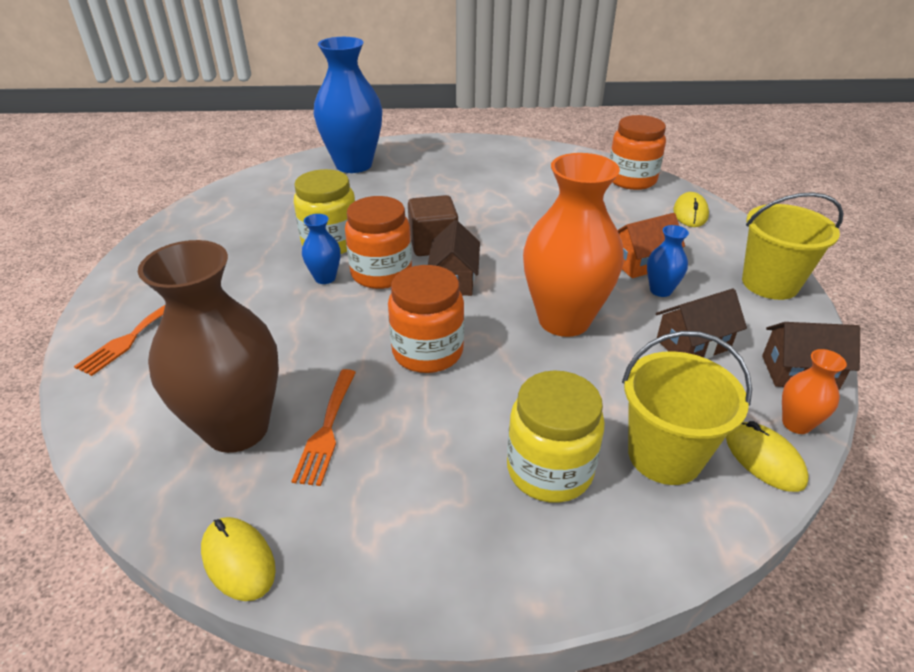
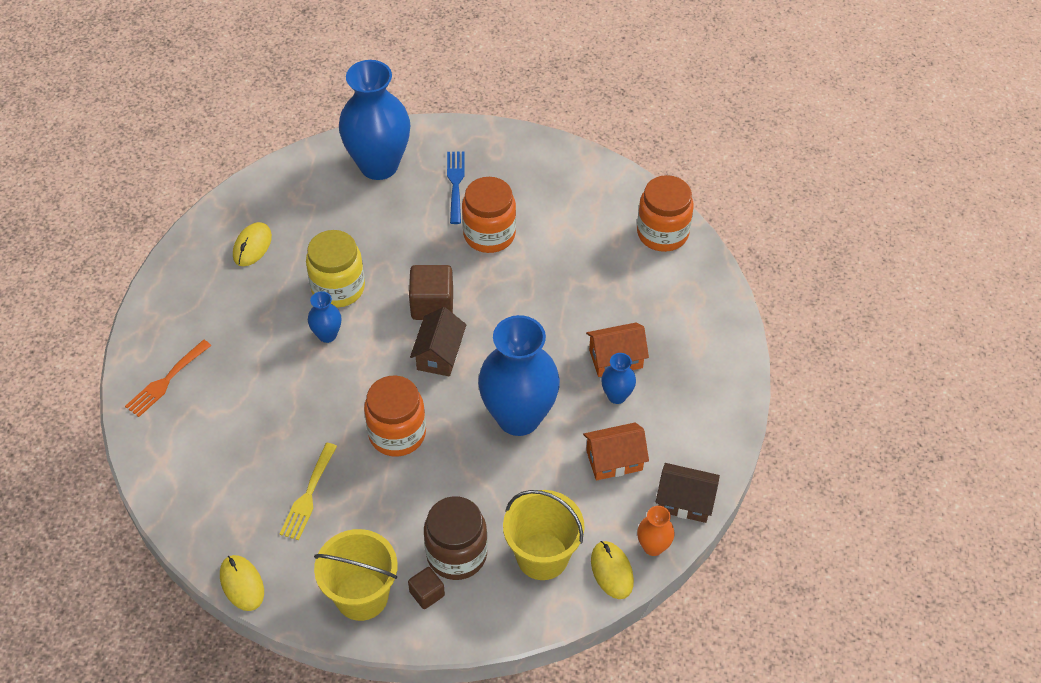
camera: 10 degrees right, 15 degrees up
brown vase [138,240,279,453] -> none
orange fork [291,369,356,486] -> yellow fork [280,443,337,540]
orange jar [345,196,412,289] -> orange jar moved to [462,177,516,253]
yellow jar [507,370,605,503] -> brown jar [424,496,488,580]
orange vase [523,153,624,337] -> blue vase [478,315,560,436]
brown house [656,288,747,359] -> orange house [583,422,649,480]
yellow mouse [674,192,709,227] -> yellow mouse moved to [233,222,272,266]
yellow bucket [742,192,843,300] -> yellow bucket moved to [314,529,398,621]
none -> brown cube [408,567,445,609]
none -> blue fork [447,151,465,224]

